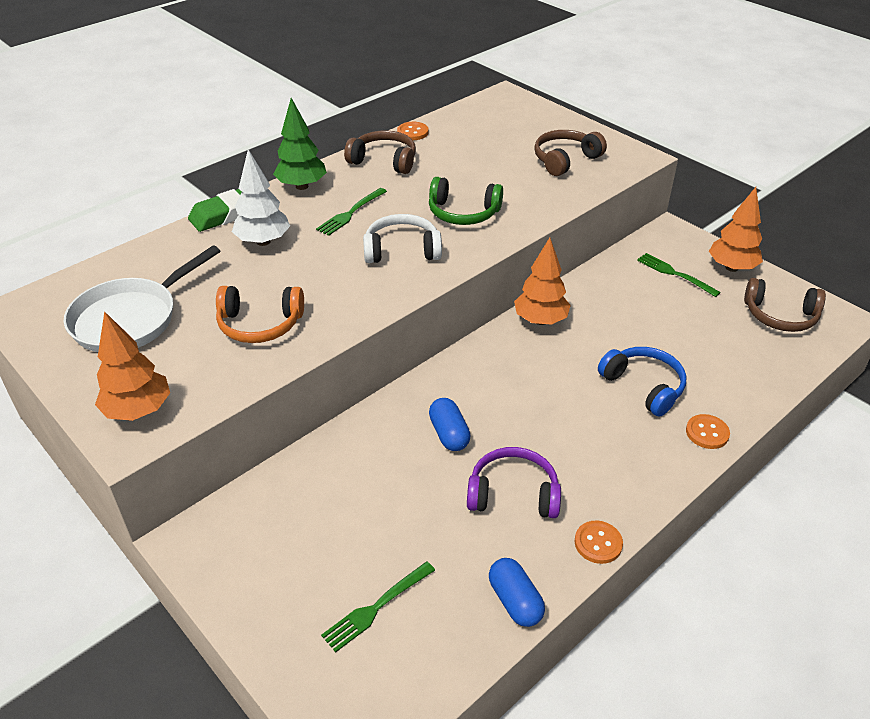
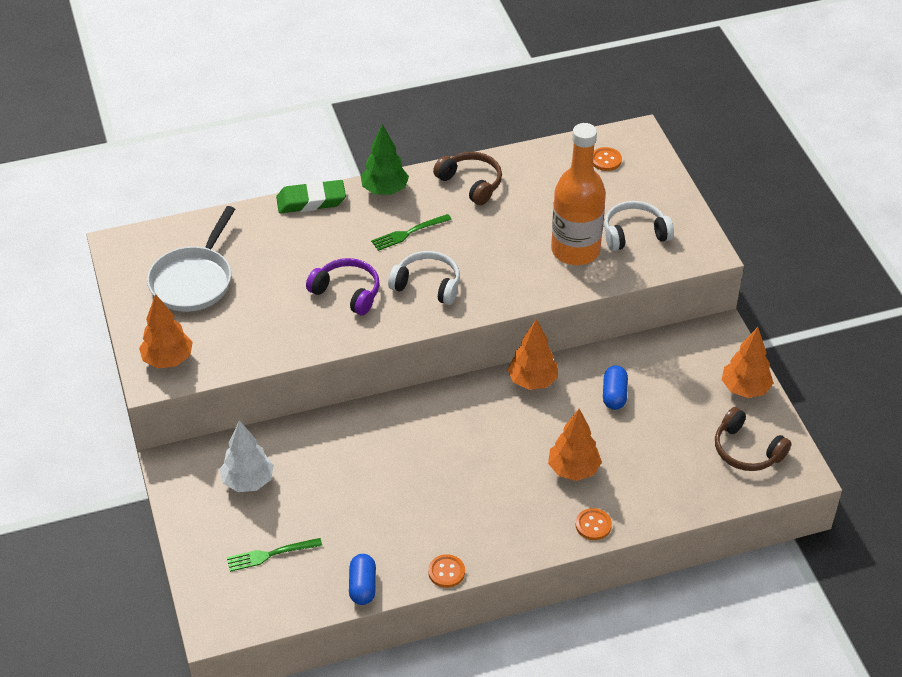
camera: 25 degrees right, 5 degrees up
white pan [64,245,220,352] -> white pan turned 45 degrees counterclockwise [147,206,235,312]
orange headphones [216,286,304,343] -> none
white tree [232,149,290,246] -> white tree moved to [220,420,274,492]
orange button [397,122,429,140] -> orange button moved to [593,147,622,171]
green headphones [429,177,503,225] -> none
blue capsule [429,398,471,451] -> blue capsule moved to [603,365,628,410]
purple headphones [467,447,561,518] -> purple headphones moved to [306,258,380,315]
brown headphones [534,130,607,176] -> white headphones [604,201,674,251]
blue headphones [598,347,687,417] -> orange tree [548,409,602,481]
green fork [637,253,721,297] -> none
none -> orange bottle [551,123,606,265]

